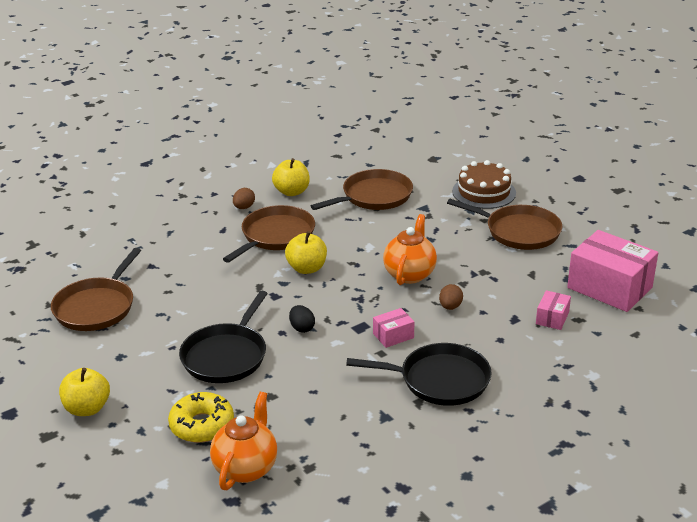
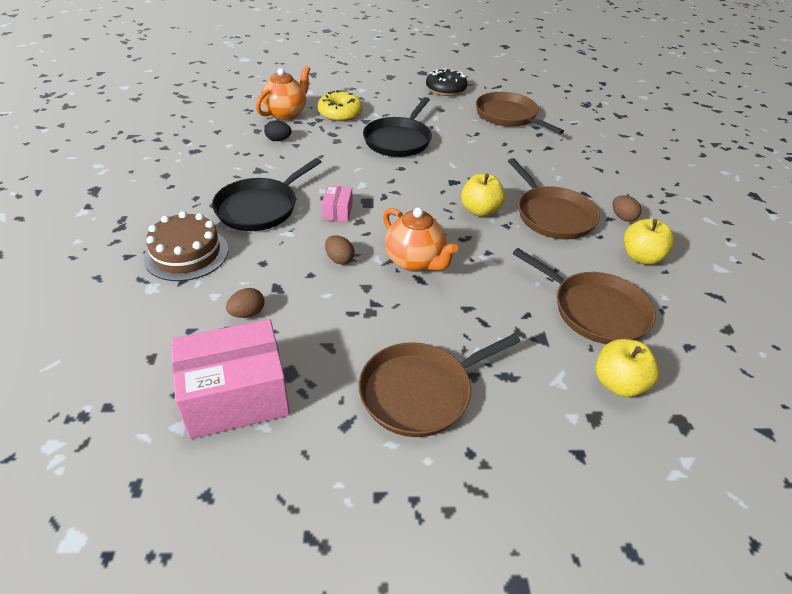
camera: 120 degrees right, 10 degrees up
yellow apple [59,368,110,416] -> yellow apple moved to [596,339,659,397]
black pan [179,291,268,383] -> black pan turned 120 degrees counterclockwise [363,97,432,157]
orange teapot [210,392,277,490] -> orange teapot turned 105 degrees counterclockwise [256,65,311,121]
black egg [289,305,315,333] -> black egg moved to [264,120,292,141]
brown pan [311,169,413,210] -> brown pan turned 45 degrees counterclockwise [513,248,656,344]
brown cake [452,160,516,209] -> brown cake moved to [143,211,228,281]
pink box [536,290,571,330] -> brown egg [226,288,264,318]
none -> black donut [426,68,467,96]

